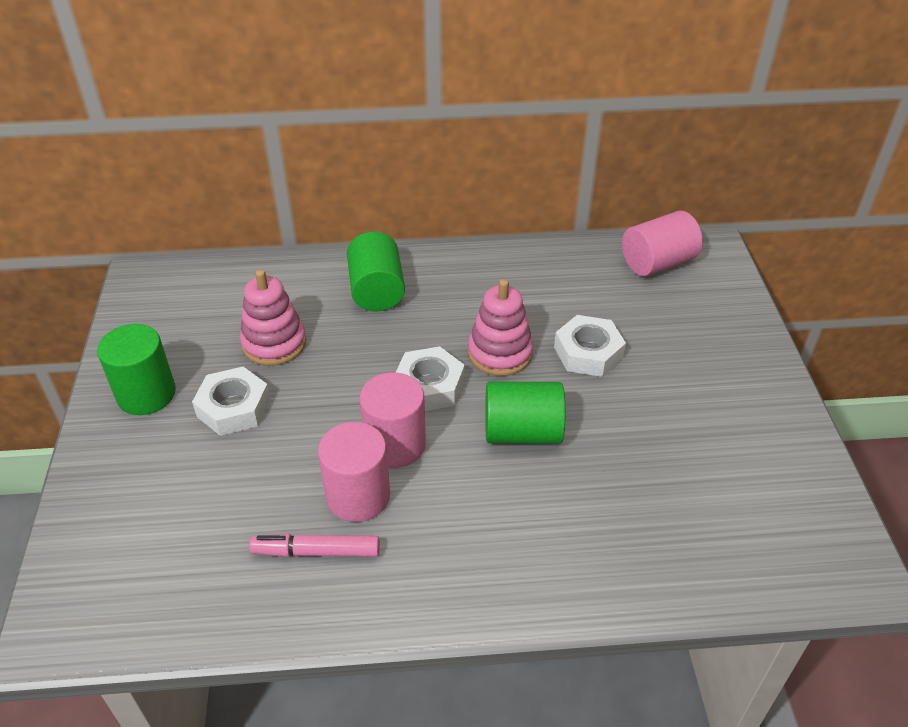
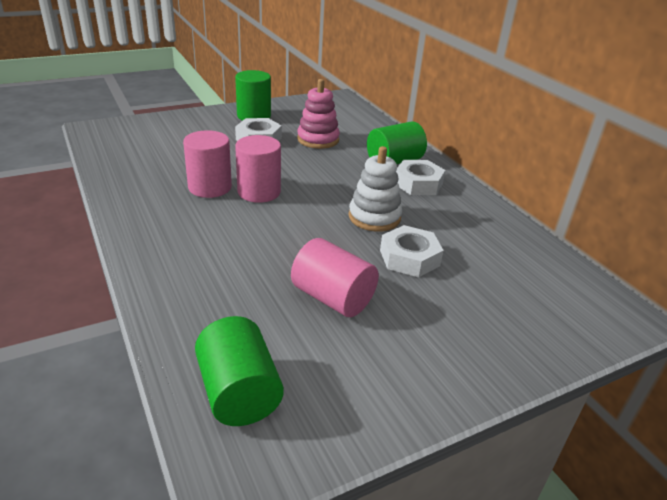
camera: 65 degrees right, 10 degrees down
pink marker [249,534,380,557] -> none
white nut [395,346,465,411] -> white nut moved to [396,160,445,195]
pink stacking toy [468,279,533,376] -> white stacking toy [349,146,402,232]
green cylinder [485,382,565,444] -> green cylinder moved to [195,316,284,426]
pink cylinder [622,211,703,276] -> pink cylinder moved to [291,238,379,317]

